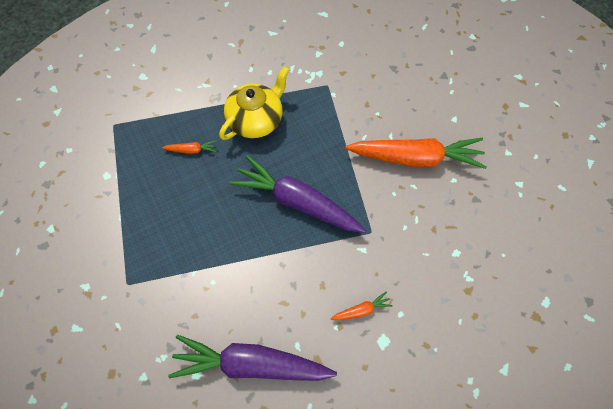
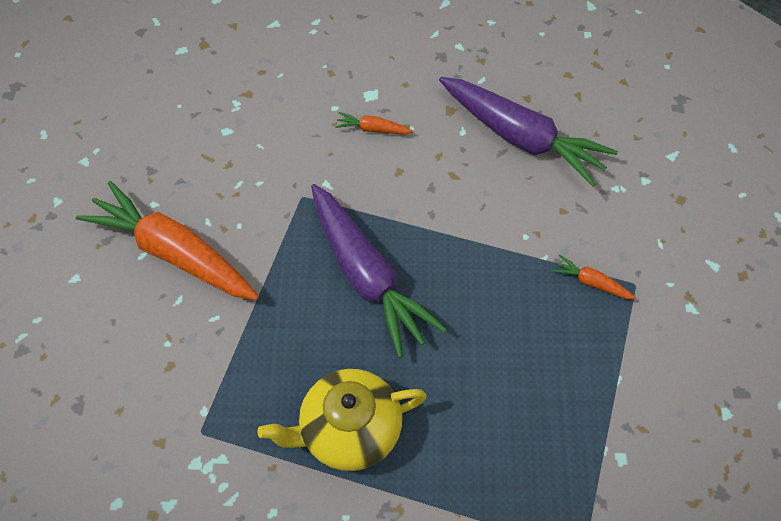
camera: 150 degrees left, 5 degrees down
orange carrot [162,140,217,154] -> orange carrot moved to [551,254,636,300]

